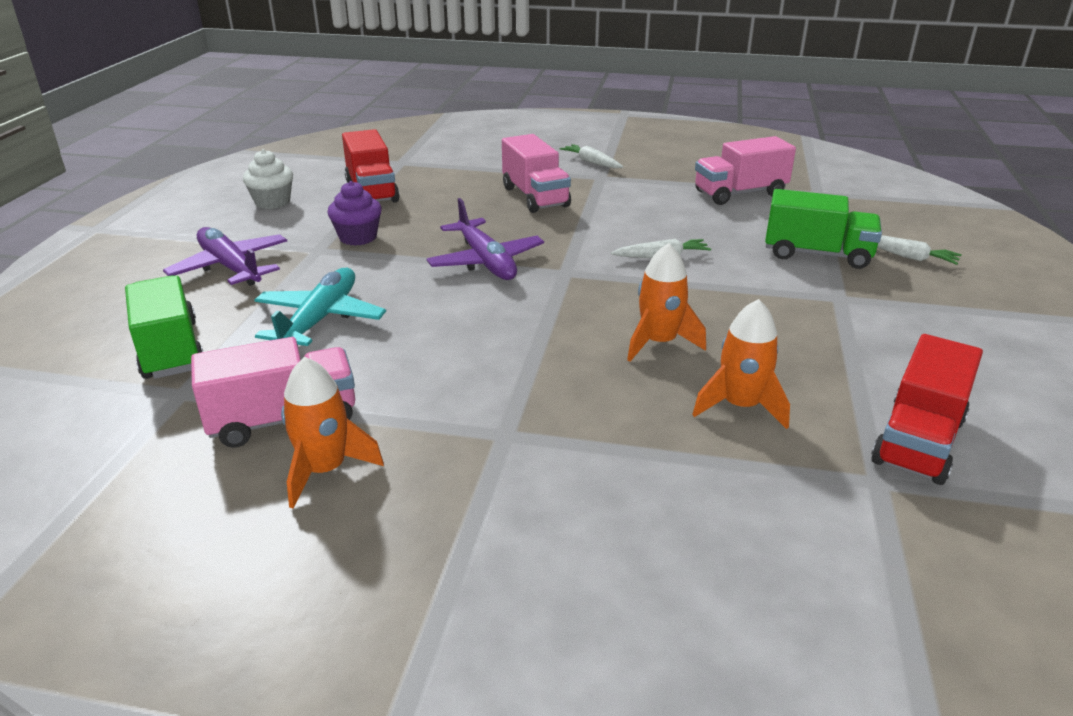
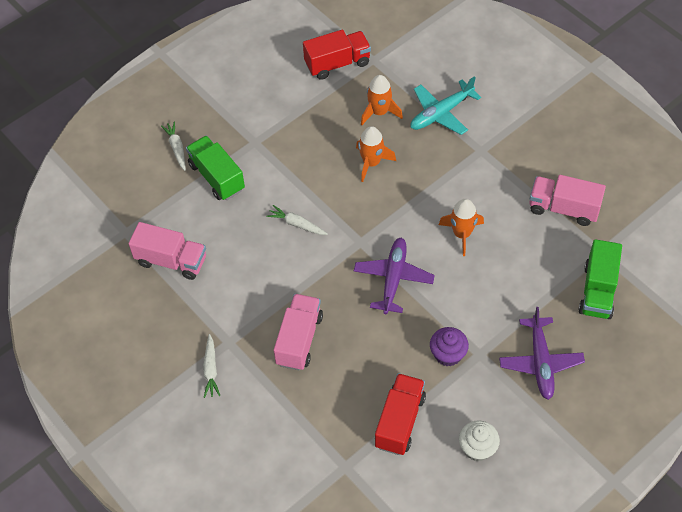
camera: 140 degrees left, 25 degrees up
turquoise plane [254,268,386,346] -> turquoise plane moved to [410,76,481,135]
orange rocket [281,357,384,509] -> orange rocket moved to [439,199,484,256]

